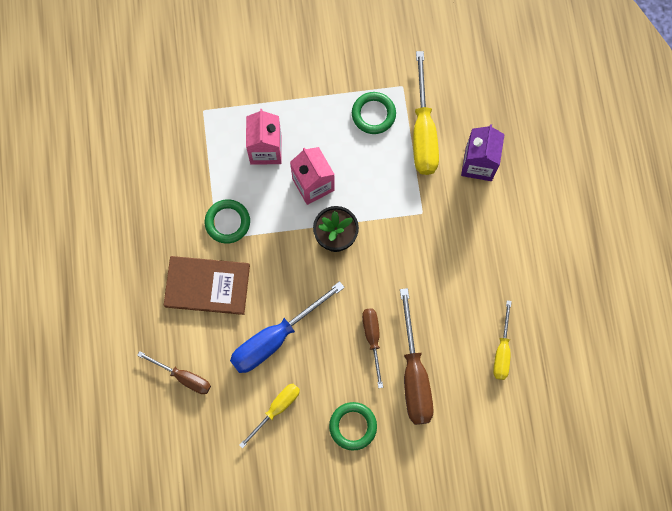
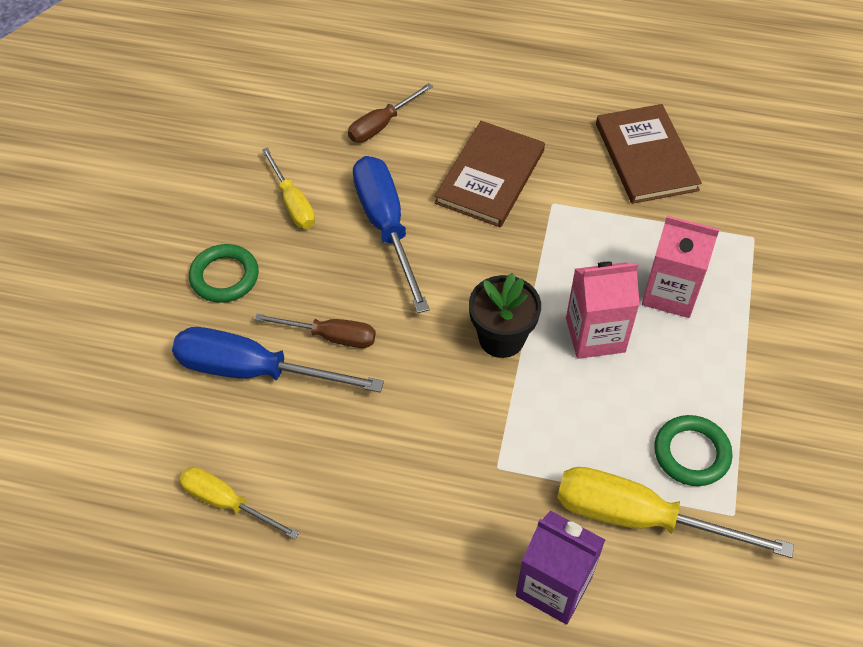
camera: 110 degrees right, 20 degrees down
green ring [205,199,250,244] -> none
brown screwdriver [400,288,433,425] -> blue screwdriver [172,327,384,393]
none -> brown book [596,104,702,204]

